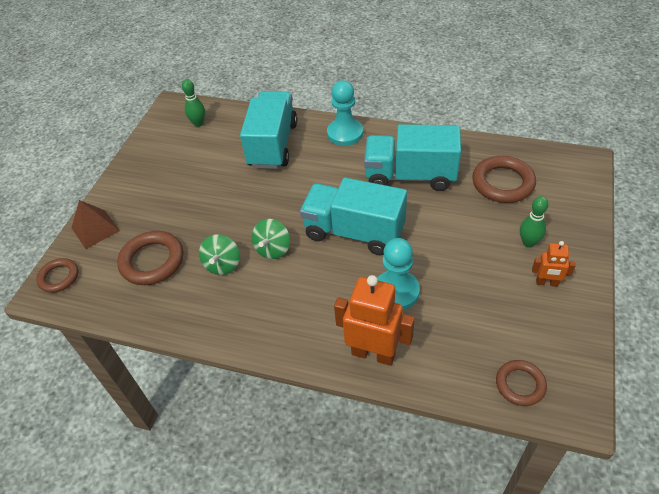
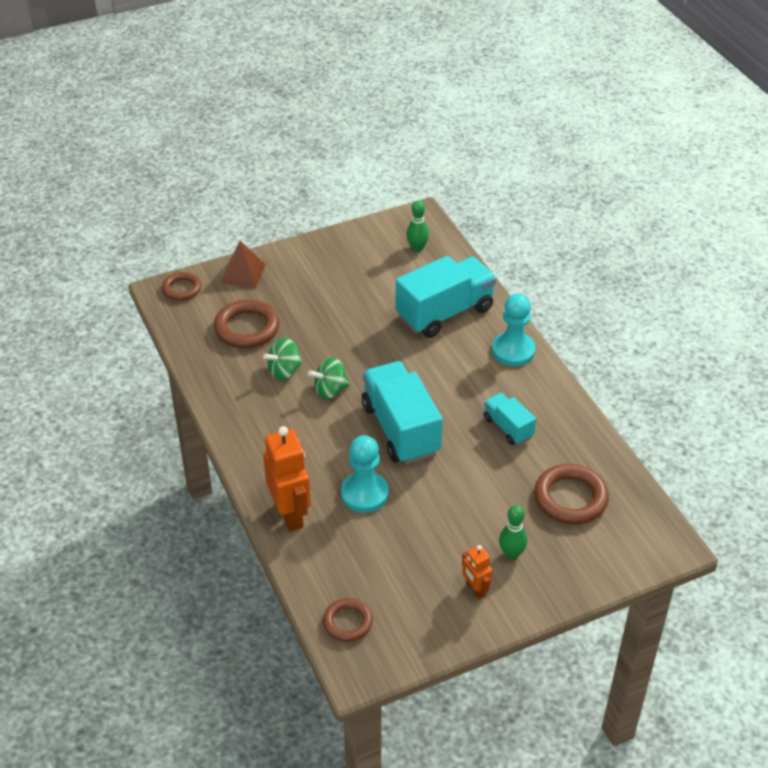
camera: 45 degrees right, 5 degrees down
turquoise truck [364,124,461,191] -> turquoise truck [484,393,536,445], size x0.52

